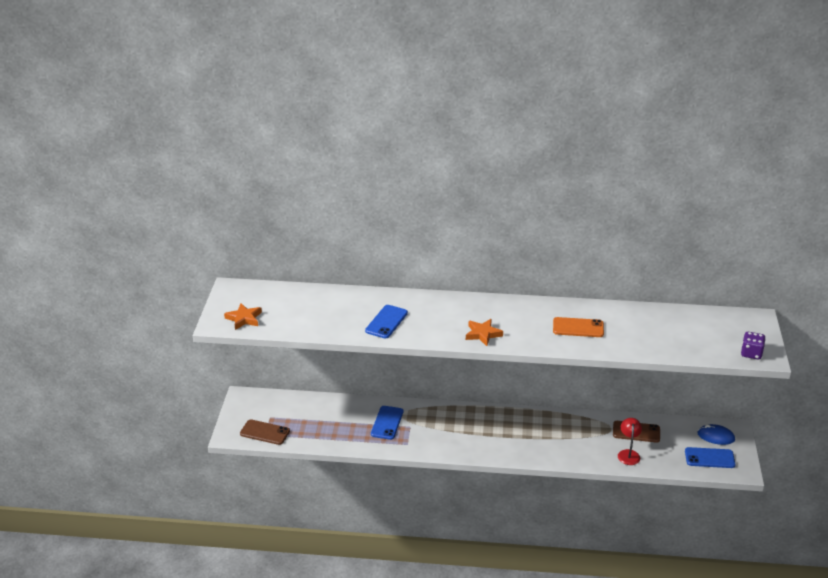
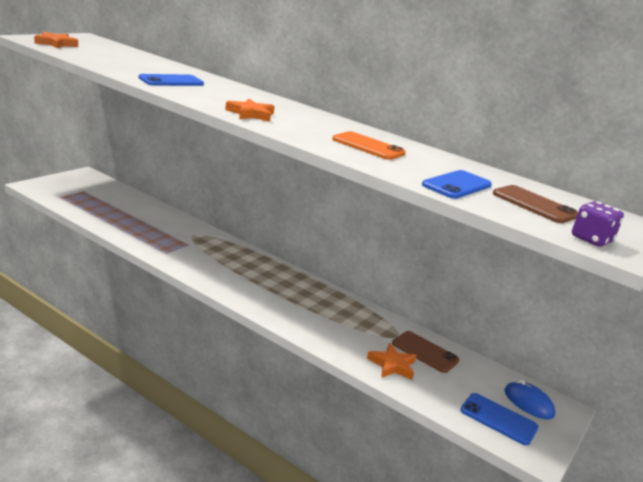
camera: 25 degrees right, 10 degrees down
brown phone [240,419,290,445] -> brown phone moved to [493,185,578,223]
blue phone [371,406,403,440] -> blue phone moved to [422,170,492,199]
red lamp [618,418,642,465] -> orange star [367,343,417,380]

